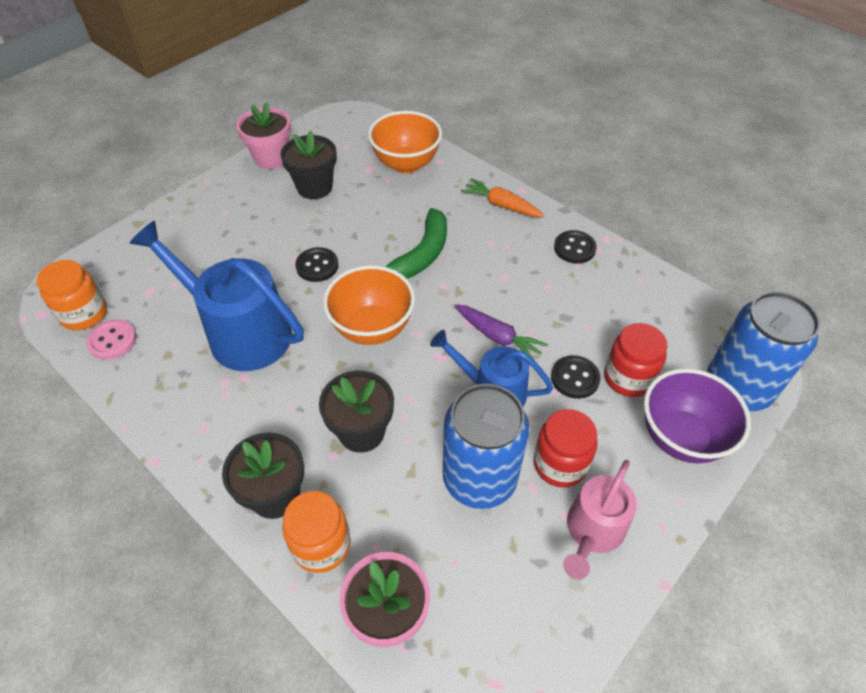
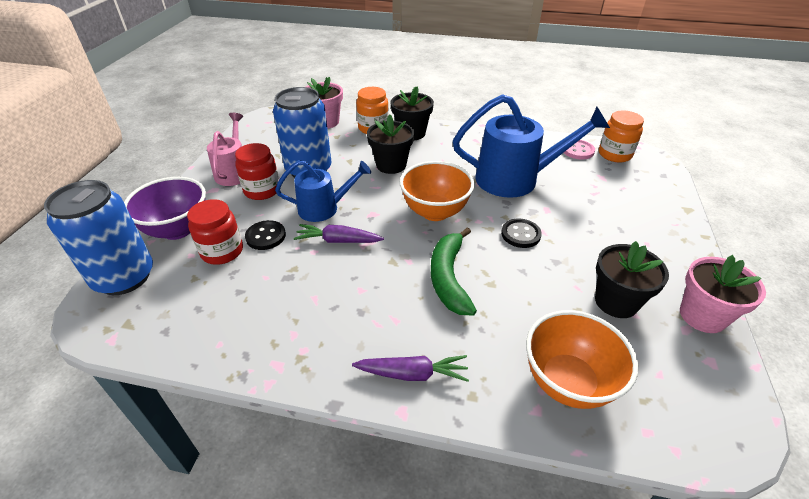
camera: 150 degrees right, 10 degrees down
orange carrot [461,178,544,217] -> purple carrot [352,355,469,382]
black button [554,230,597,264] -> none

